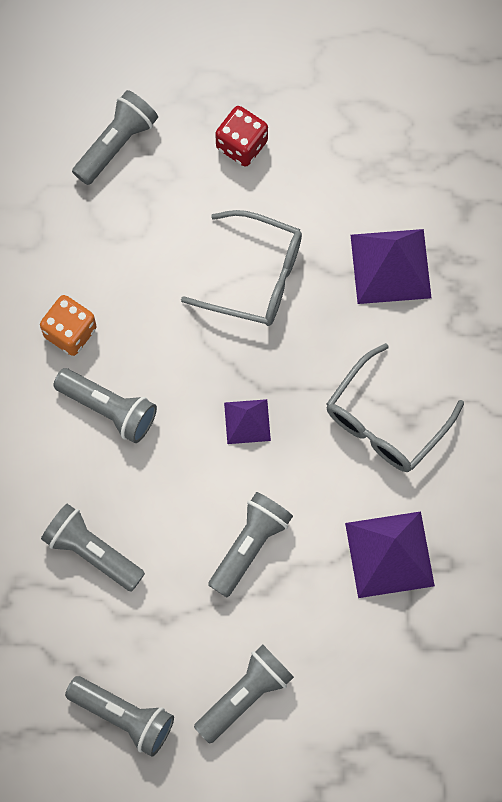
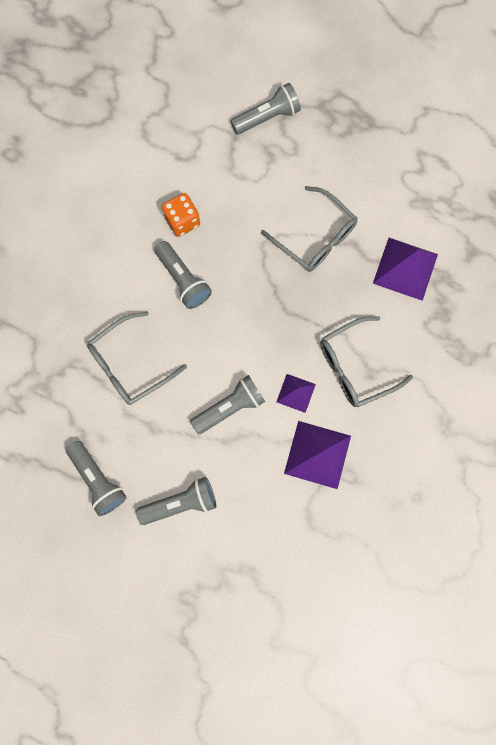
camera: 25 degrees right, 5 degrees up
grey flashlight [41,504,145,591] -> grey glasses [87,311,187,405]
red dice [215,106,268,167] -> none
purple pyramid [224,399,271,444] -> purple pyramid moved to [276,374,316,413]

